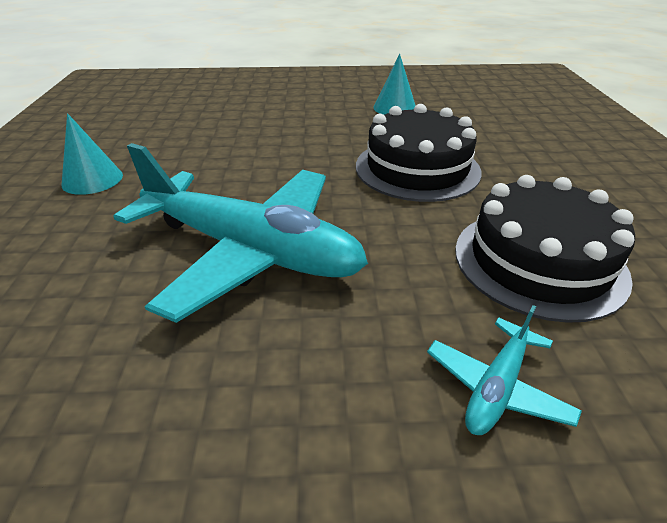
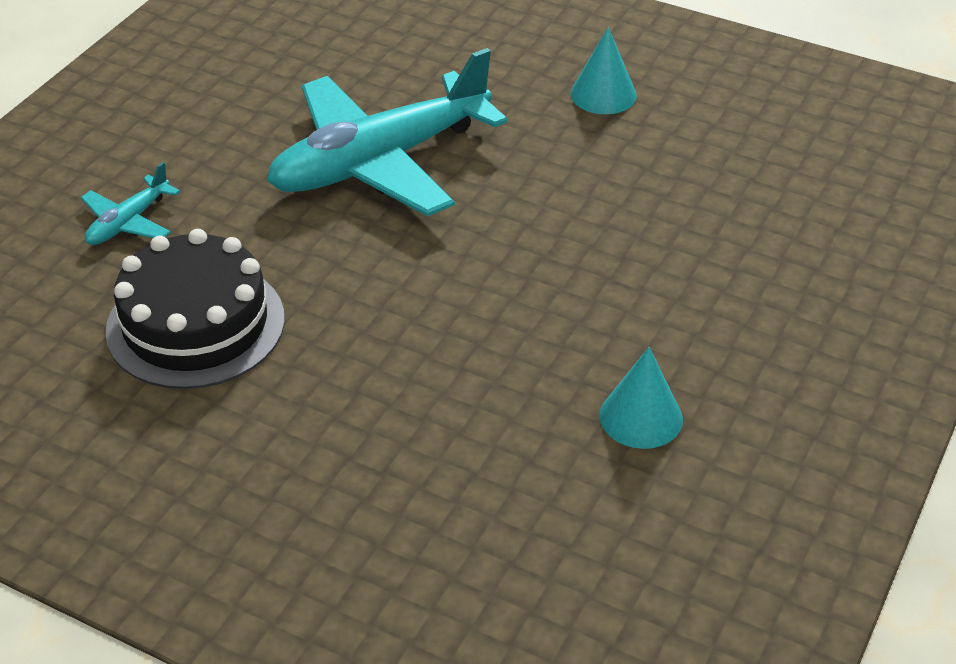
camera: 120 degrees right, 5 degrees up
black cake [356,104,482,202] -> none
turquoise plane [427,305,582,435] -> turquoise plane turned 120 degrees counterclockwise [81,162,180,245]

